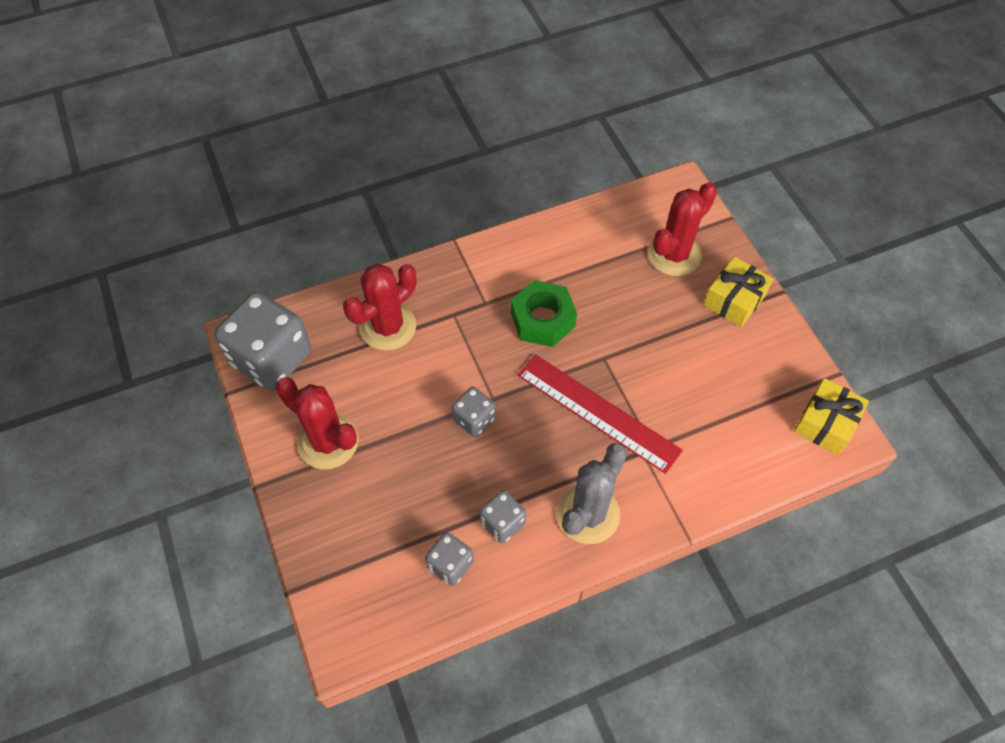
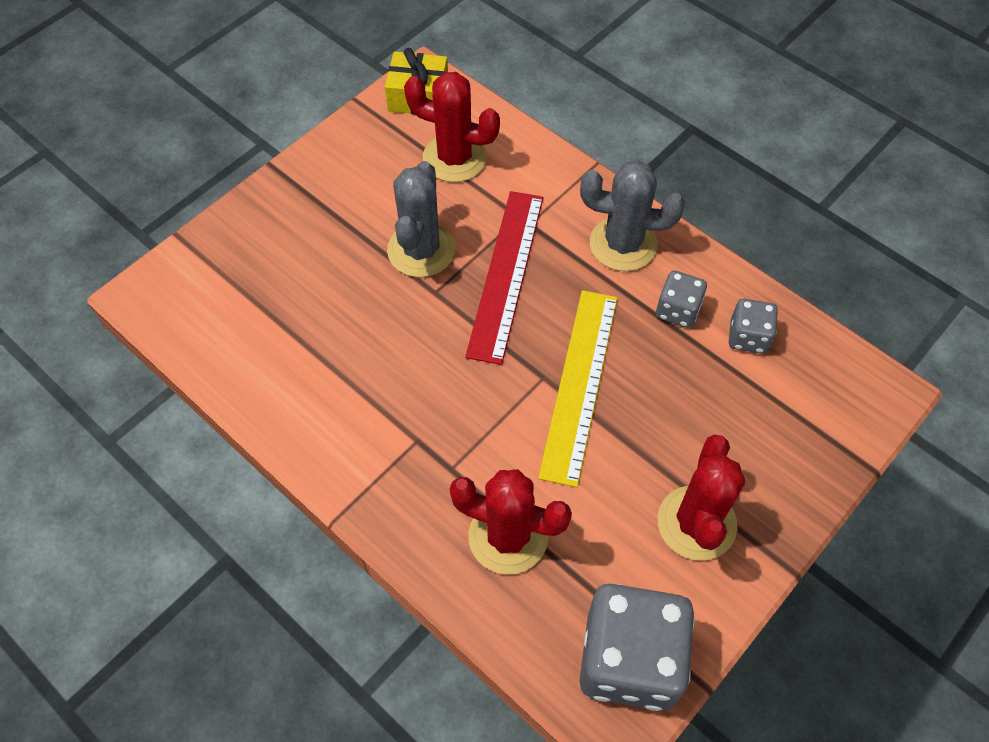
camera: 115 degrees left, 0 degrees up
grey dice [451,387,496,437] -> yellow ruler [538,290,617,487]
green nut [511,280,577,347] -> none
red cactus [648,182,717,276] -> red cactus moved to [404,72,500,182]
yellow gift [703,257,773,327] -> none
none -> grey cactus [387,161,455,277]

